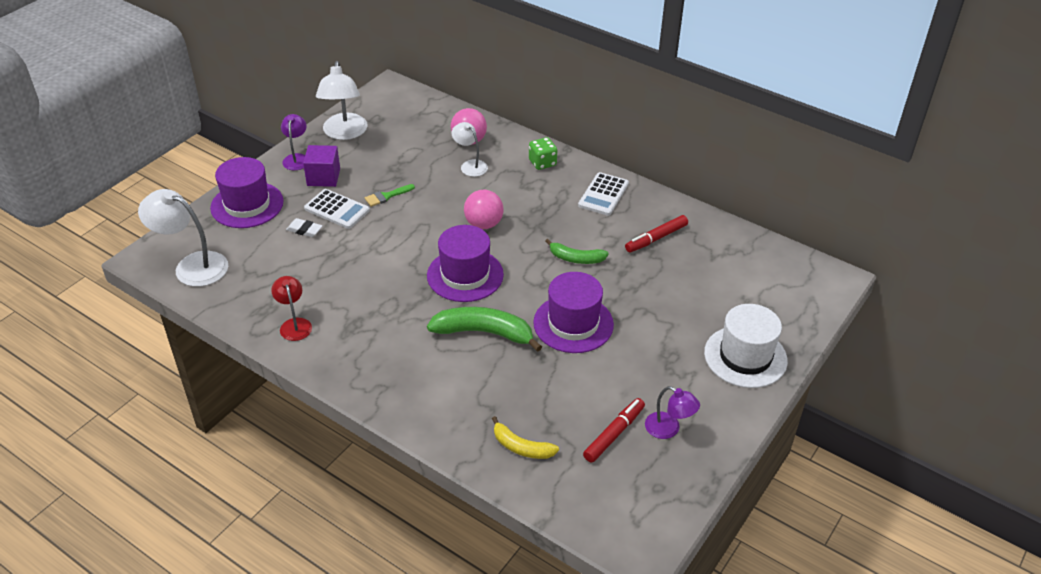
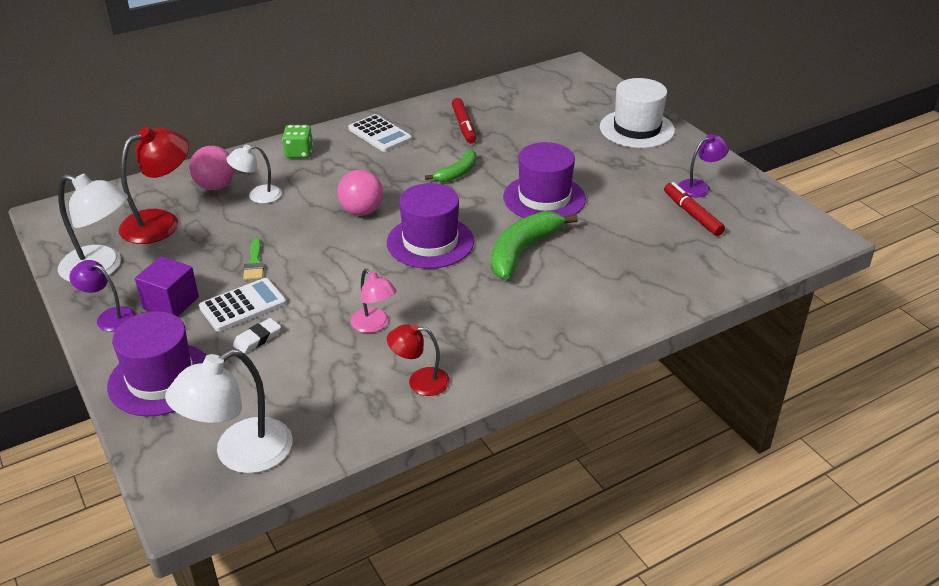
camera: 65 degrees left, 5 degrees down
yellow banana [492,416,559,459] -> none
none -> red lamp [119,127,189,244]
none -> pink lamp [350,269,397,333]

